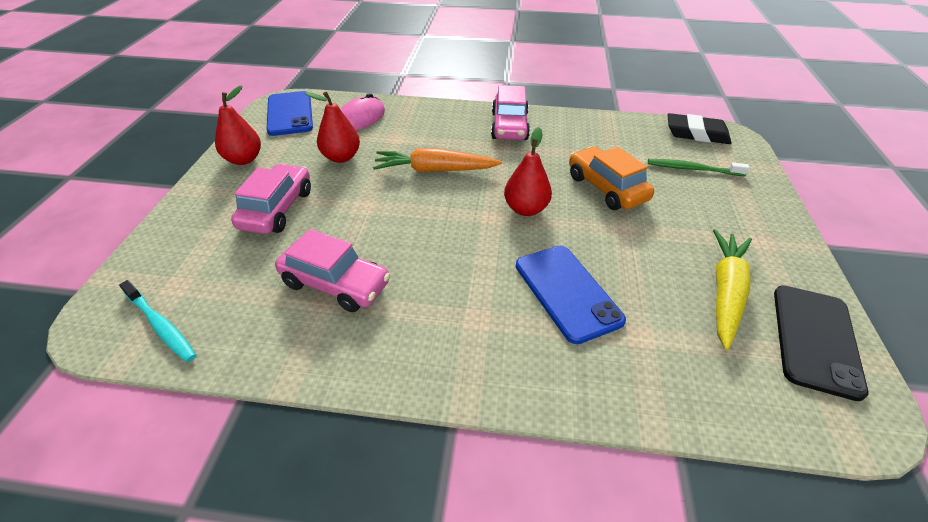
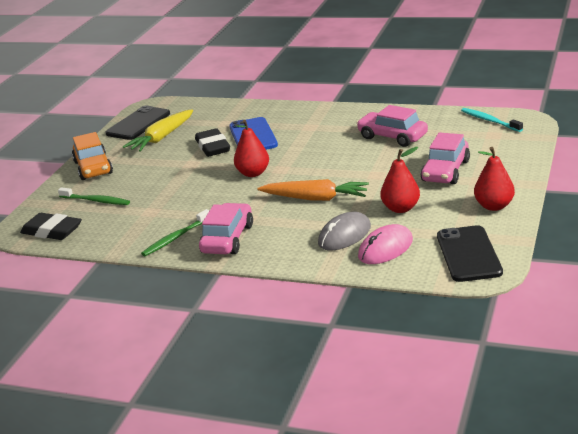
camera: 165 degrees left, 15 degrees down
blue phone [267,91,313,136] -> black phone [437,225,503,282]
orange car [569,147,654,210] -> orange car moved to [72,132,113,180]
none -> green toothbrush [141,209,210,256]
none -> black eraser [195,128,230,157]
none -> grey mouse [318,212,371,250]

